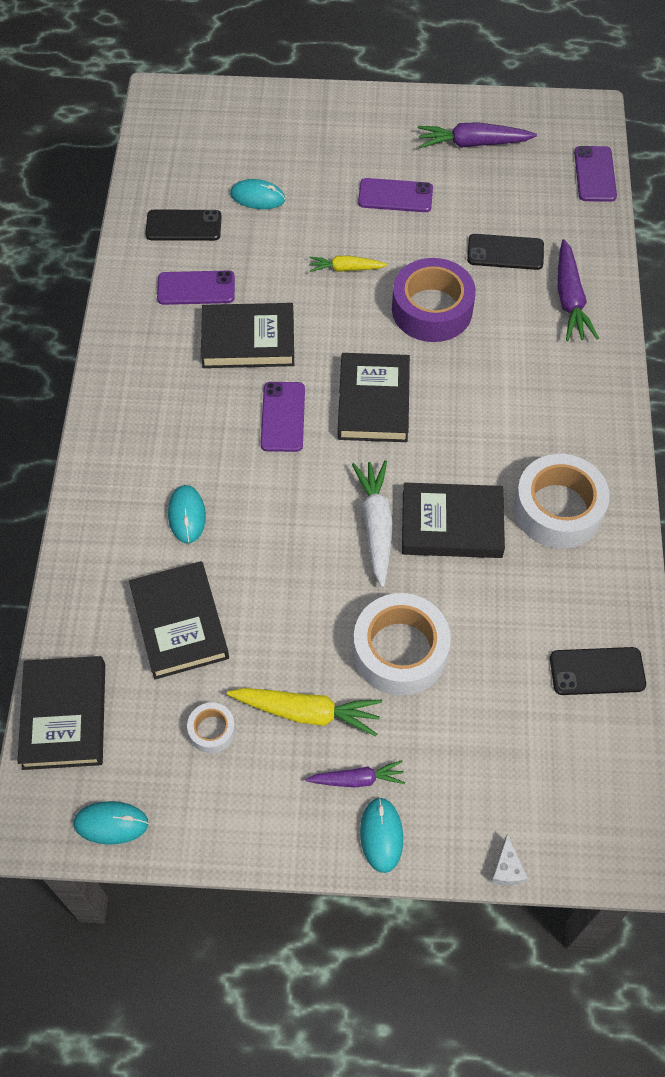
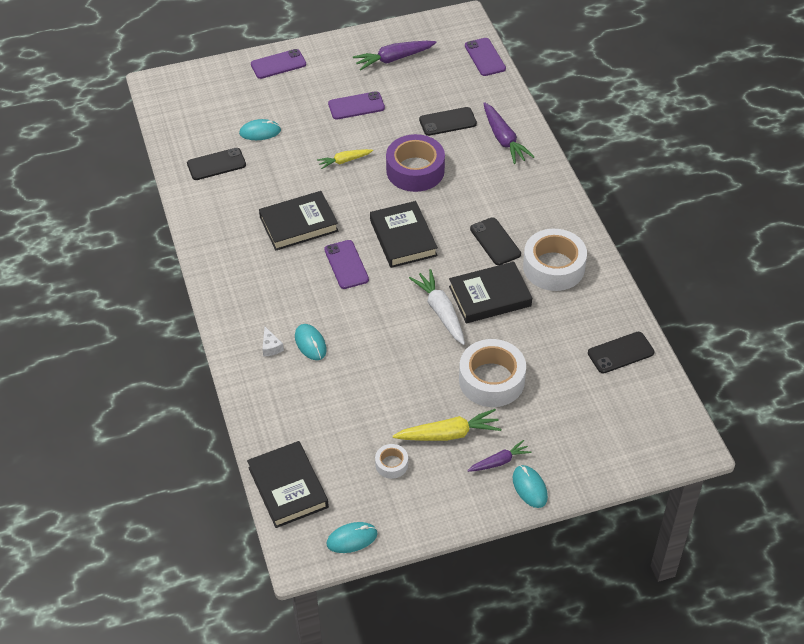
camera: 20 degrees left, 10 degrees down
black book [129,561,229,679] -> none
purple phone [157,271,235,305] -> purple phone moved to [251,49,306,79]
white cheese [491,834,528,886] -> white cheese moved to [262,327,284,356]
none -> black phone [470,217,521,265]

